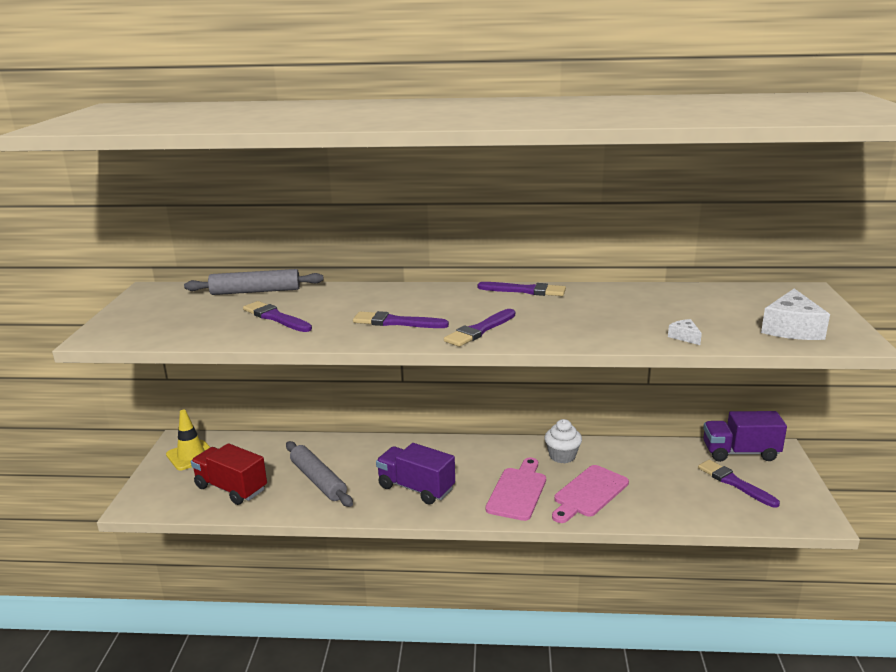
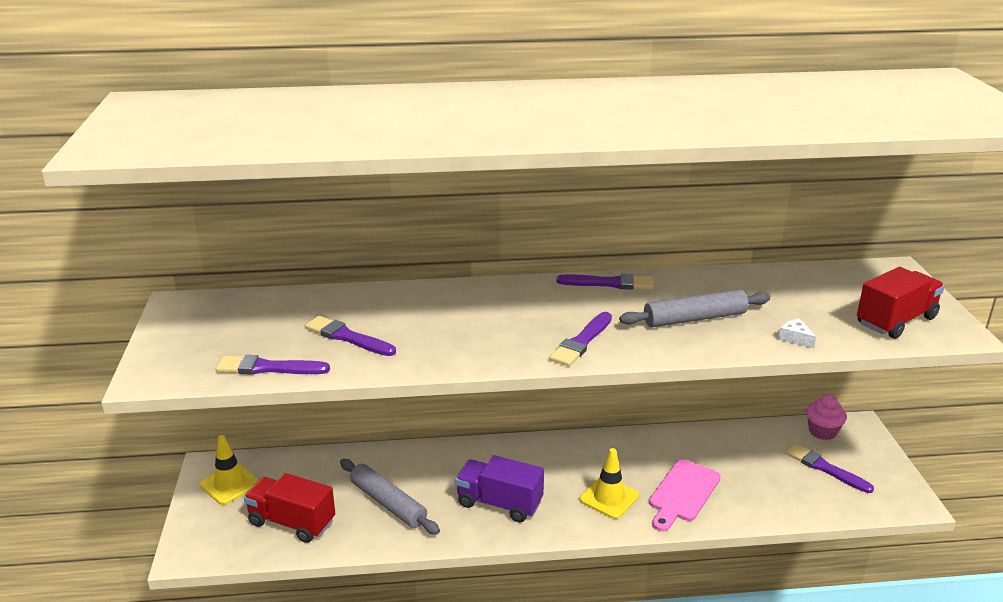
camera: 10 degrees left, 5 degrees up
grey rolling pin [184,269,324,295] -> grey rolling pin moved to [619,289,770,327]
purple brush [353,311,449,328] -> purple brush moved to [216,355,330,375]
pink cutting board [485,457,546,521] -> yellow traffic cone [580,448,639,519]
white cupcake [545,419,582,464] -> none
purple truck [703,411,787,462] -> pink cupcake [806,395,847,440]
white cheese [761,288,830,340] -> red truck [857,267,945,339]

